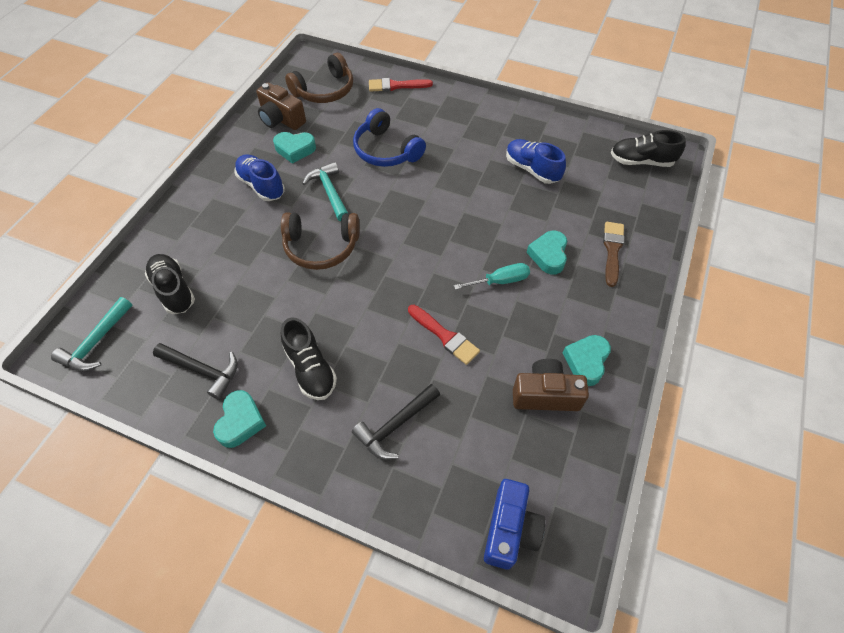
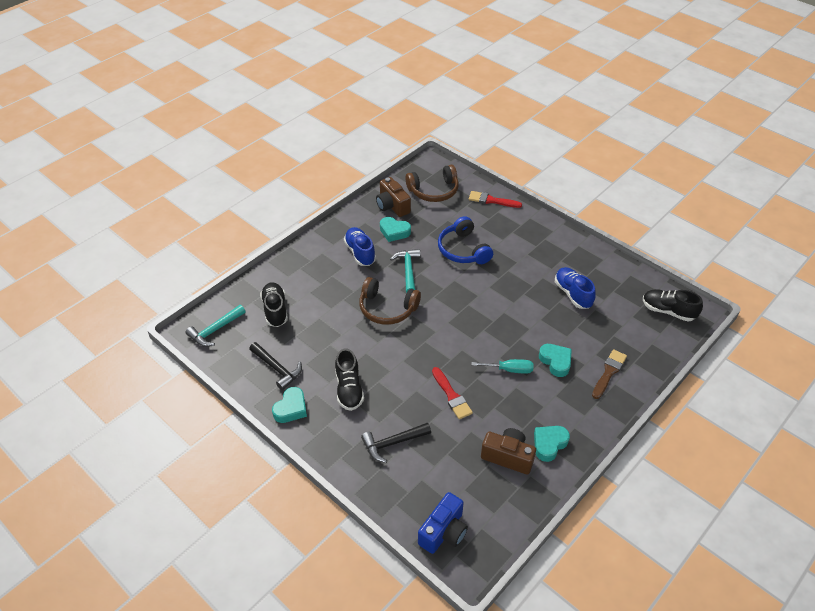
camera: 20 degrees right, 10 degrees down
turquoise heart [527,231,567,275] -> turquoise heart turned 120 degrees clockwise [539,344,572,377]

